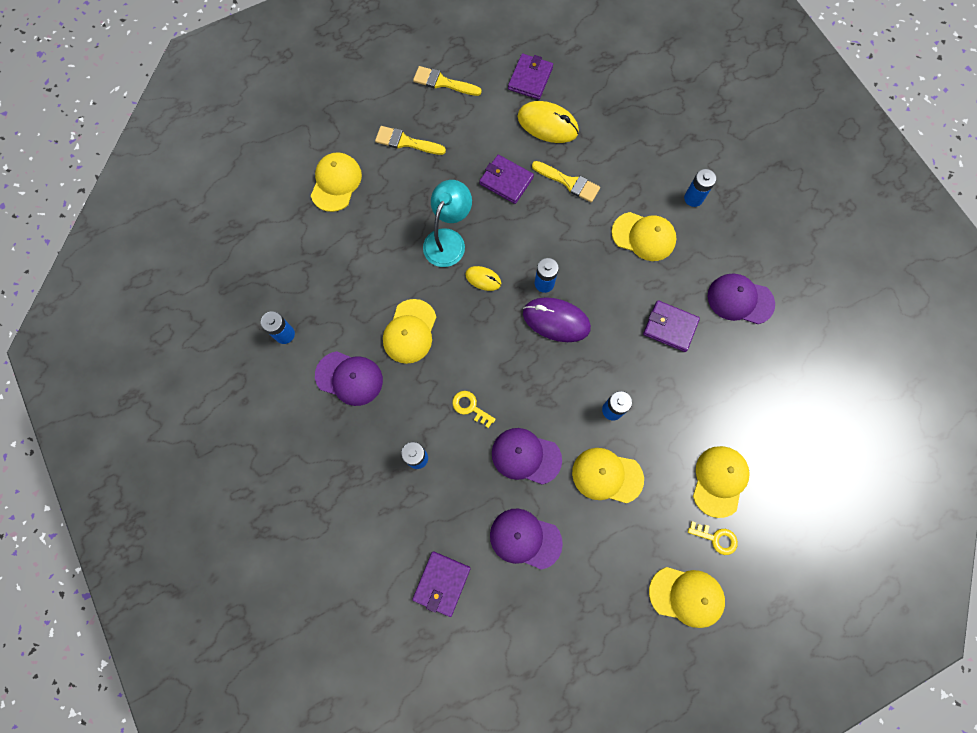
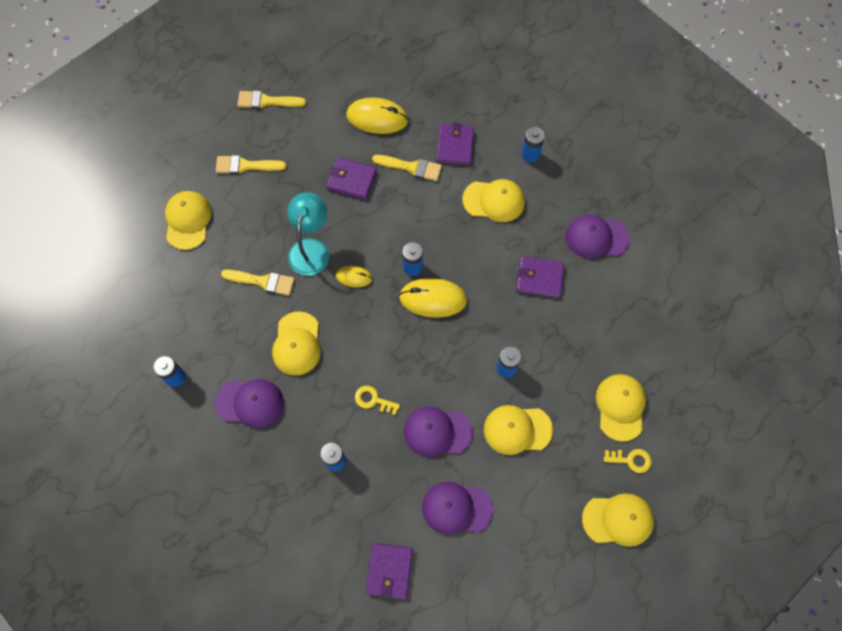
camera: 15 degrees left, 5 degrees down
purple wallet [508,53,553,99] -> purple wallet moved to [436,123,474,165]
purple mouse [523,297,591,342] -> yellow mouse [399,278,467,318]
none -> yellow brush [221,269,294,296]

